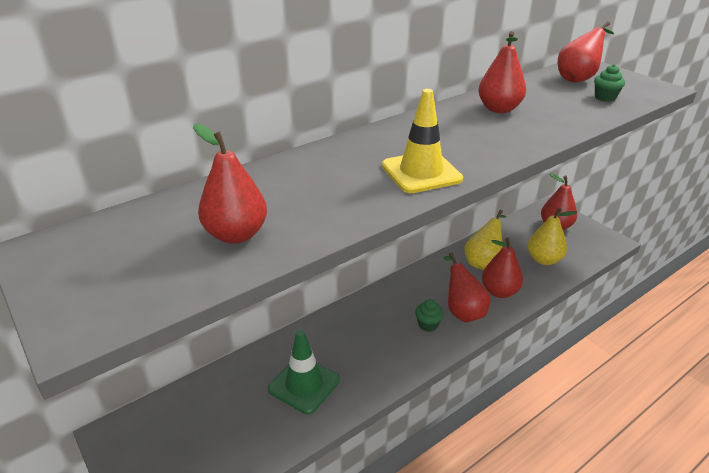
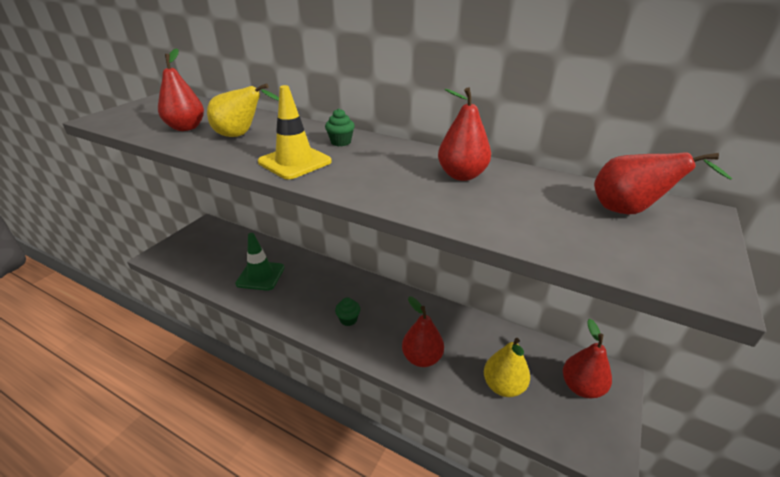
camera: 65 degrees right, 0 degrees up
red pear [443,252,490,322] -> none
yellow pear [465,210,506,270] -> yellow pear moved to [207,83,279,137]
green cupcake [594,64,625,102] -> green cupcake moved to [325,108,355,146]

